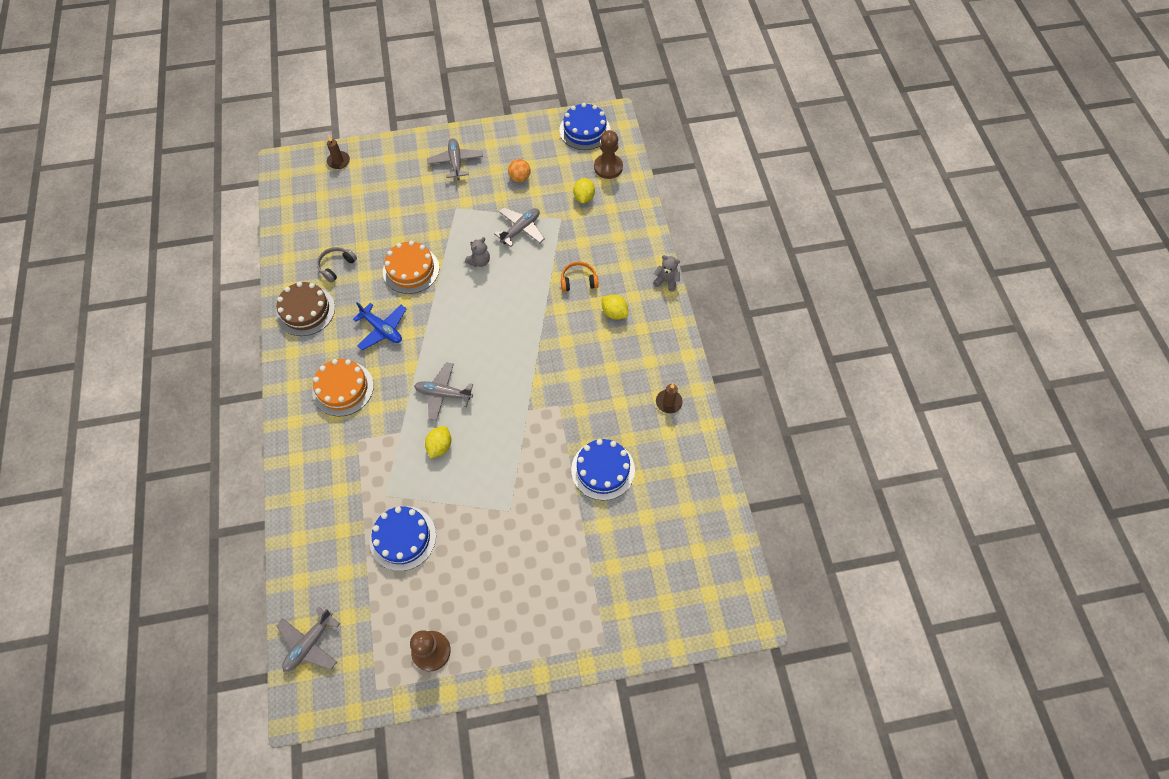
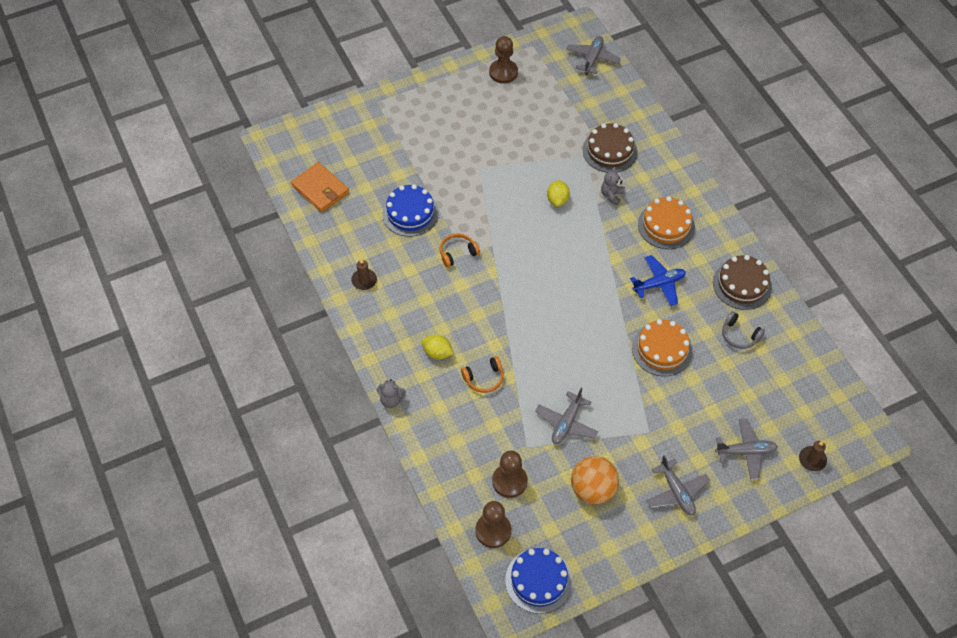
camera: 165 degrees right, 5 degrees down
grey headphones [317,247,357,283] -> grey headphones turned 105 degrees clockwise [722,311,765,349]
blue plane [353,302,406,351] -> blue plane turned 135 degrees clockwise [630,255,686,306]
blue cake [370,506,436,571] -> none
grey plane [414,362,473,421] -> grey plane moved to [715,419,778,480]
grey teddy bear [465,237,490,267] -> grey teddy bear moved to [601,167,625,206]
orange ball [508,159,531,182] -> orange ball [571,456,619,504], size x1.74
yellow lemon [573,178,595,203] -> brown pawn [492,451,528,498]
none -> orange wallet [291,162,349,213]
none -> orange headphones [440,233,480,267]
none -> brown cake [583,123,638,173]

